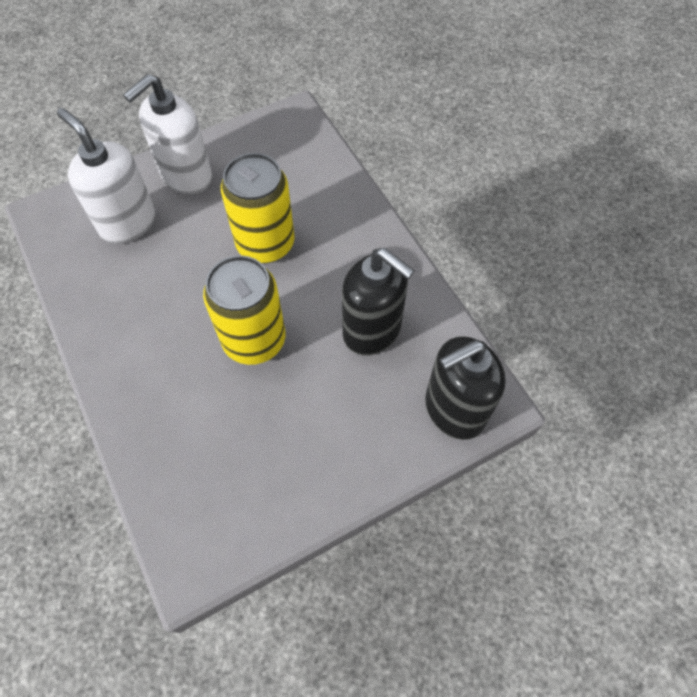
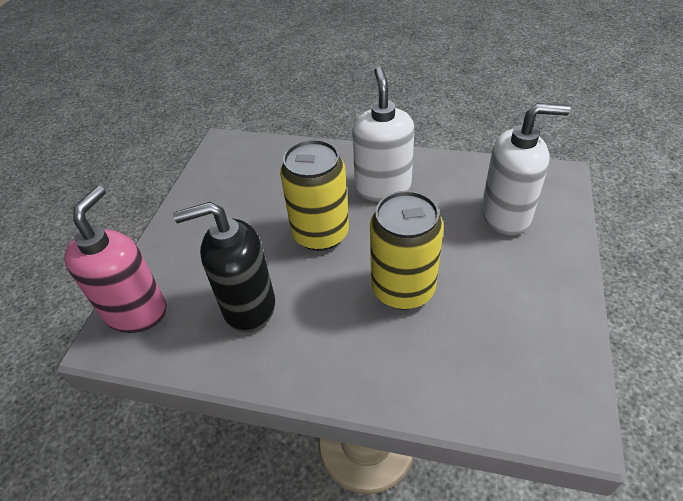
camera: 135 degrees right, 15 degrees down
white soap dispenser [123,74,212,195] -> white soap dispenser moved to [352,66,414,202]
black soap dispenser [425,336,506,440] -> pink soap dispenser [64,186,166,333]

